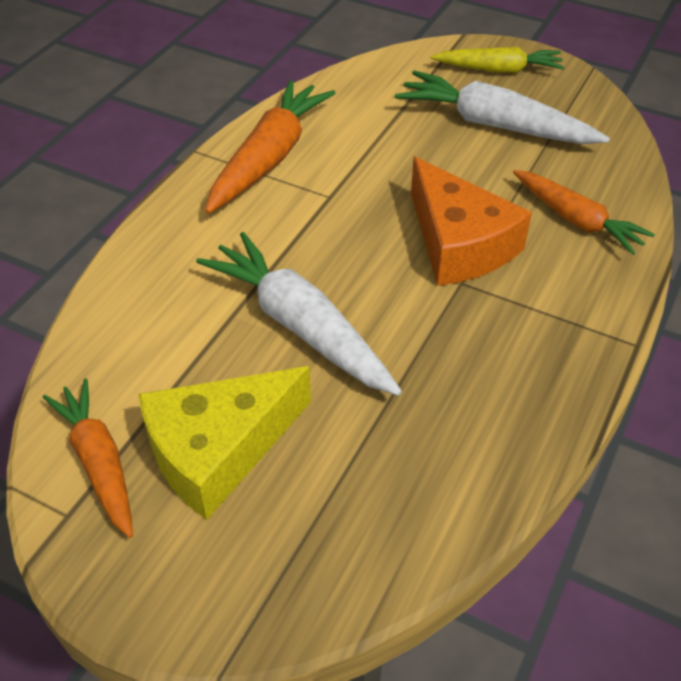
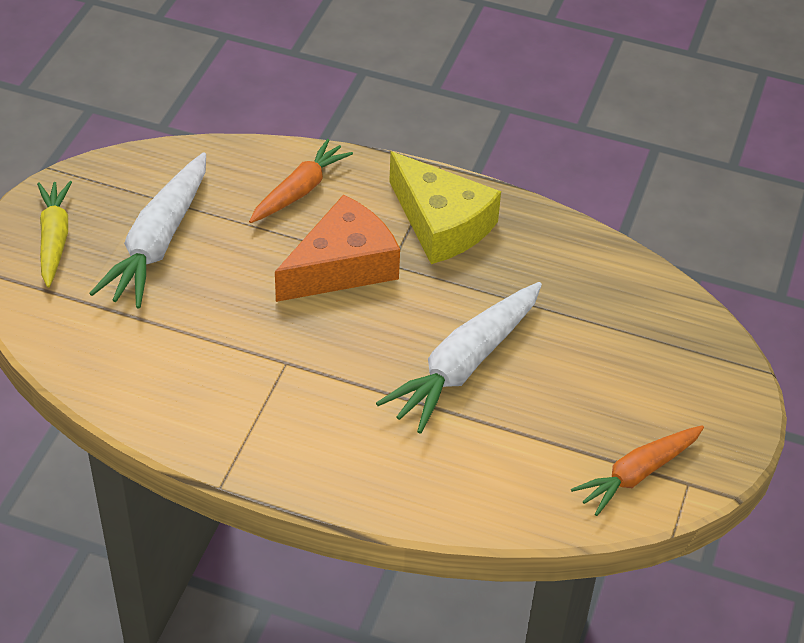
camera: 100 degrees left, 0 degrees up
yellow cheese [138,366,311,520] -> yellow cheese moved to [389,151,501,264]
orange carrot [205,80,335,214] -> none

